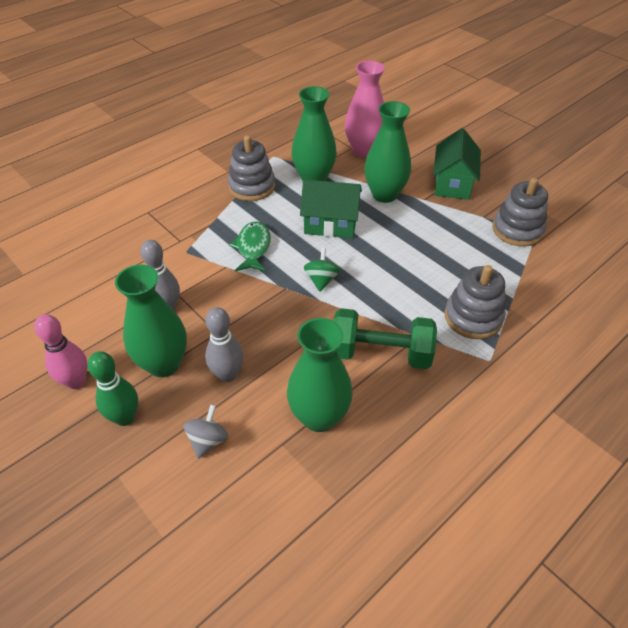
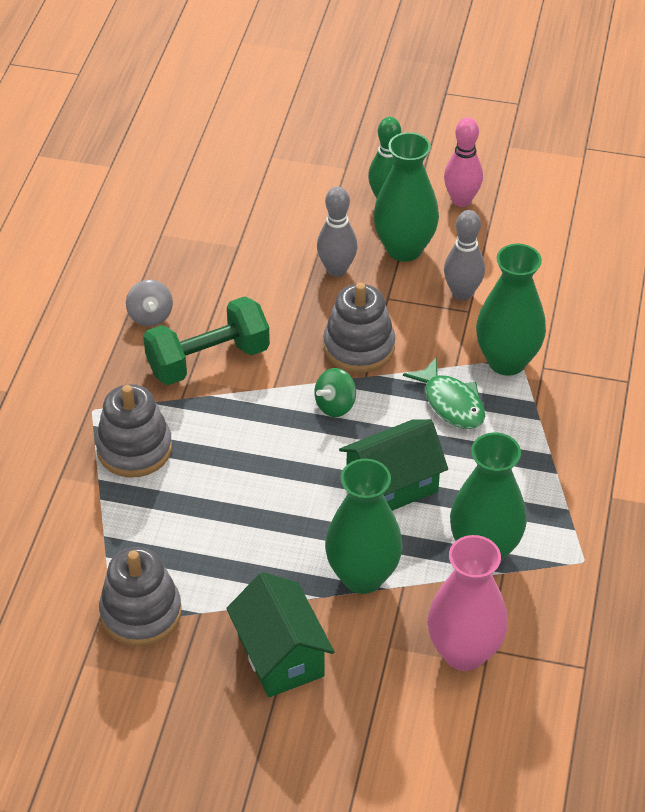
camera: 145 degrees right, 0 degrees up
grey spinning top [183,404,228,459] -> grey spinning top moved to [126,280,173,326]
grey stacking toy [228,135,275,201] -> grey stacking toy moved to [323,283,395,373]
green vase [287,318,353,432] -> green vase moved to [476,244,546,376]
green spinning top [304,248,340,292] -> green spinning top turned 75 degrees clockwise [314,368,356,417]

